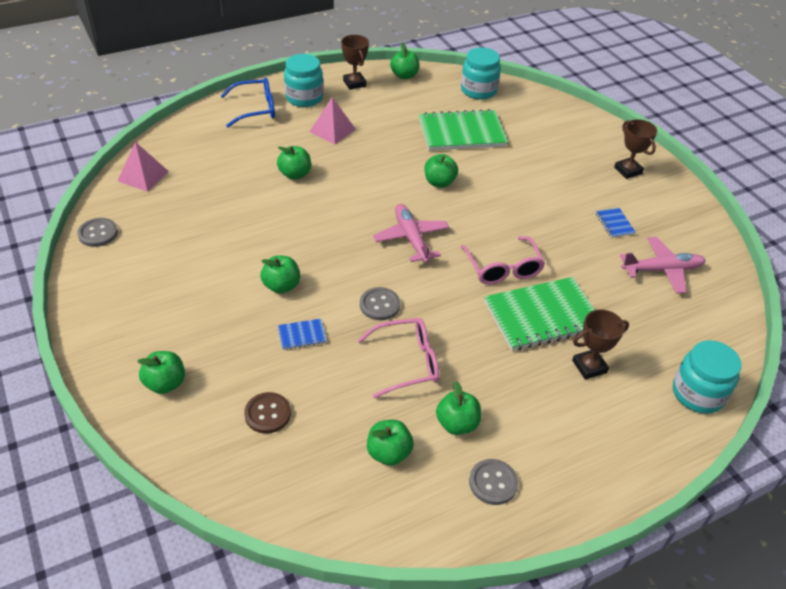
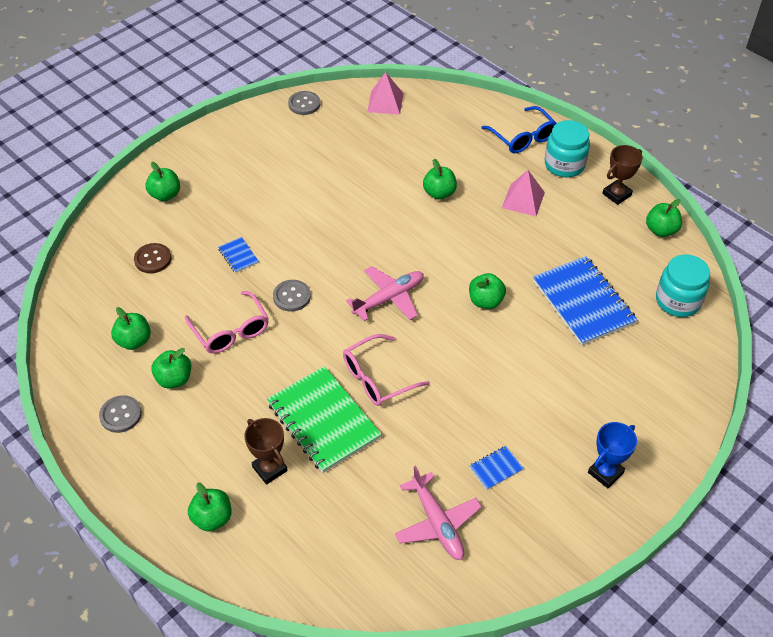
camera: 75 degrees right, 5 degrees up
green apple [261,255,300,294] -> green apple moved to [188,483,232,532]
green notebook [419,109,508,151] -> blue notebook [533,256,637,346]
brown trophy [614,119,657,179] -> blue trophy [588,422,637,488]
turquoise jar [673,340,742,414] -> none

